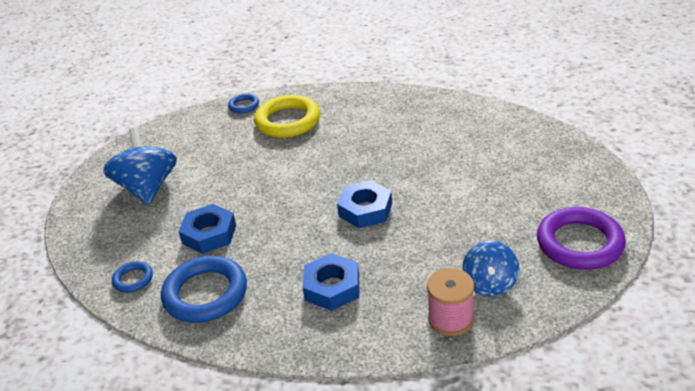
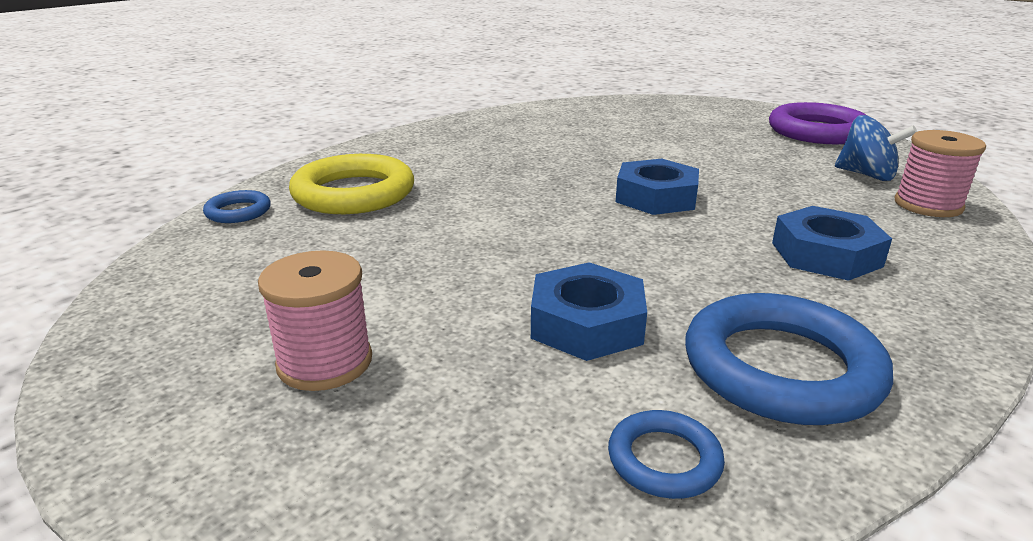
camera: 65 degrees left, 10 degrees down
blue spinning top [103,128,177,205] -> pink spool [258,250,372,391]

